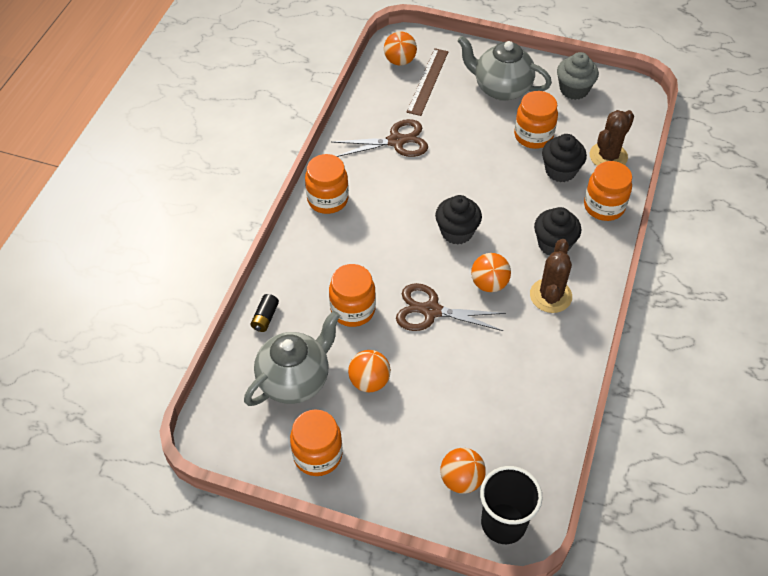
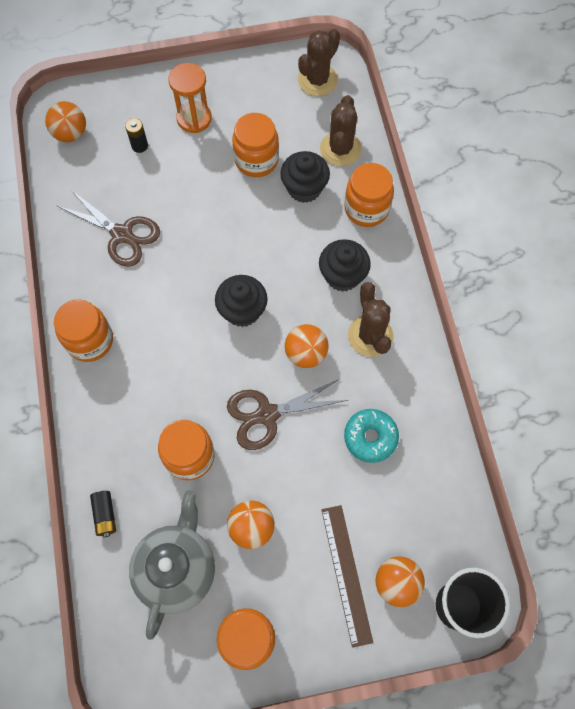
camera: 30 degrees left, 15 degrees up
brown scissors [331,119,428,157] -> brown scissors turned 75 degrees clockwise [57,189,160,267]
brown ruler [407,48,448,116] -> brown ruler moved to [321,505,373,648]
grey teapot [457,36,552,101] -> orange hourglass [168,63,212,133]
grey cupcake [557,52,599,100] -> none
none -> black battery [125,118,148,153]
none -> brown cactus [298,29,340,96]
none -> turquoise donut [344,409,399,463]

